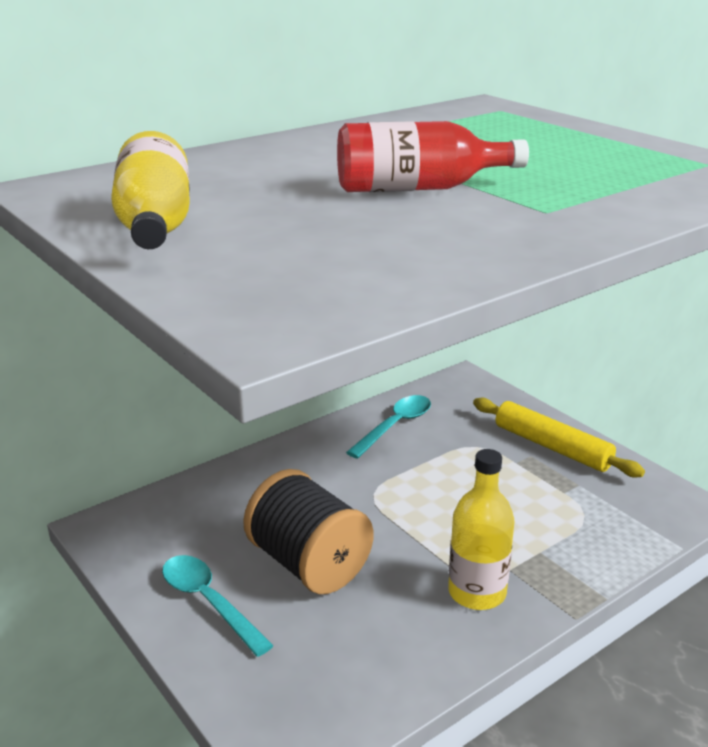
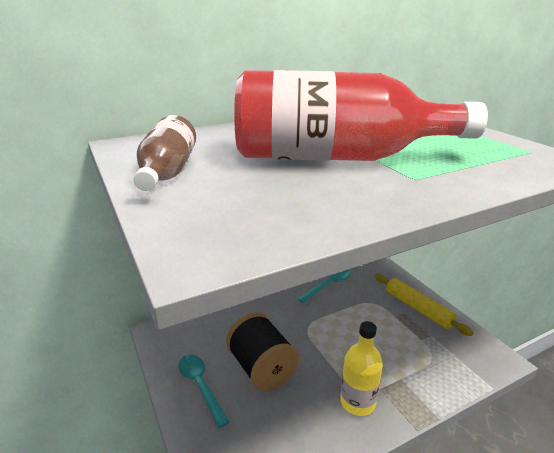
camera: 10 degrees right, 0 degrees up
yellow bottle [111,131,190,249] -> brown bottle [134,115,196,191]
red bottle [337,121,529,192] -> red bottle [234,70,488,161], size x1.99

